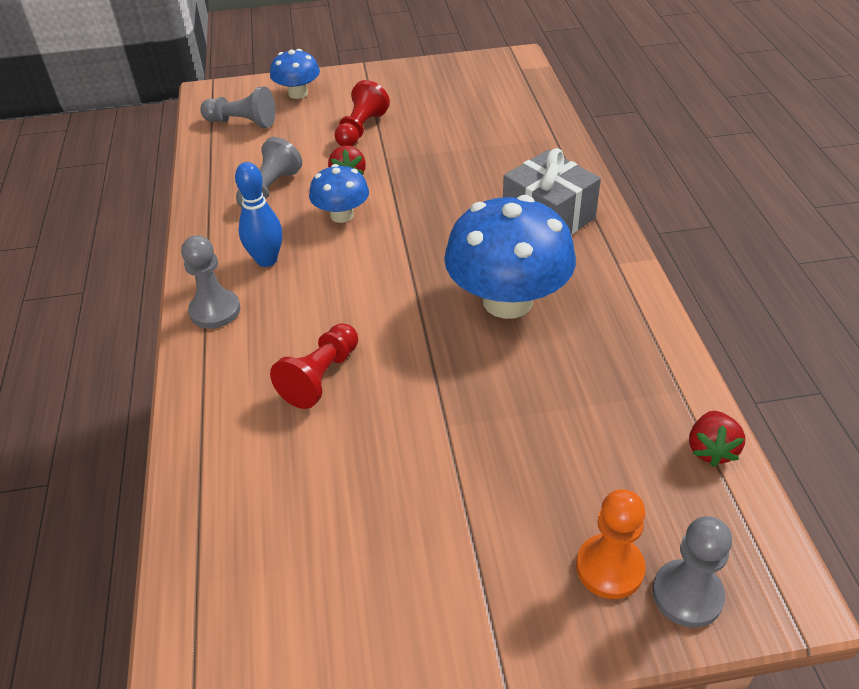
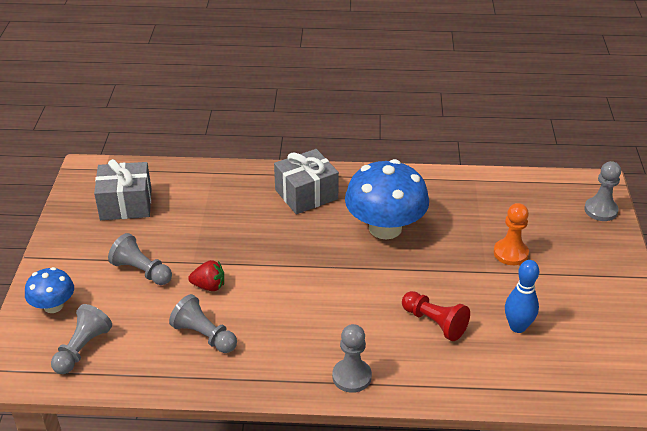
camera: 80 degrees left, 5 degrees down
blue bowling pin [235,162,282,267] -> blue bowling pin moved to [505,260,539,333]
blue mushroom [309,164,369,223] -> none
red pawn [334,80,390,146] -> grey pawn [108,233,172,285]
orange pawn [576,489,646,599] -> orange pawn moved to [494,203,529,265]
red strawberry [689,411,745,467] -> none
none -> grey gift [94,159,152,220]

